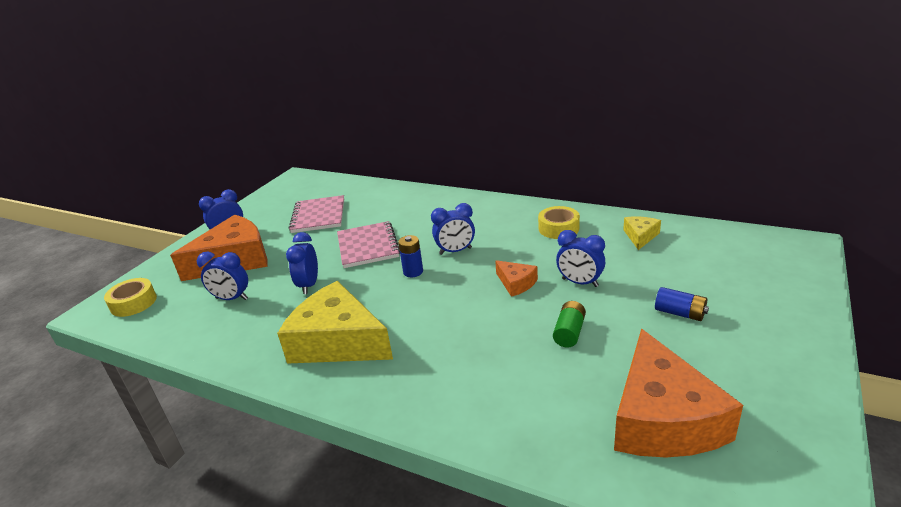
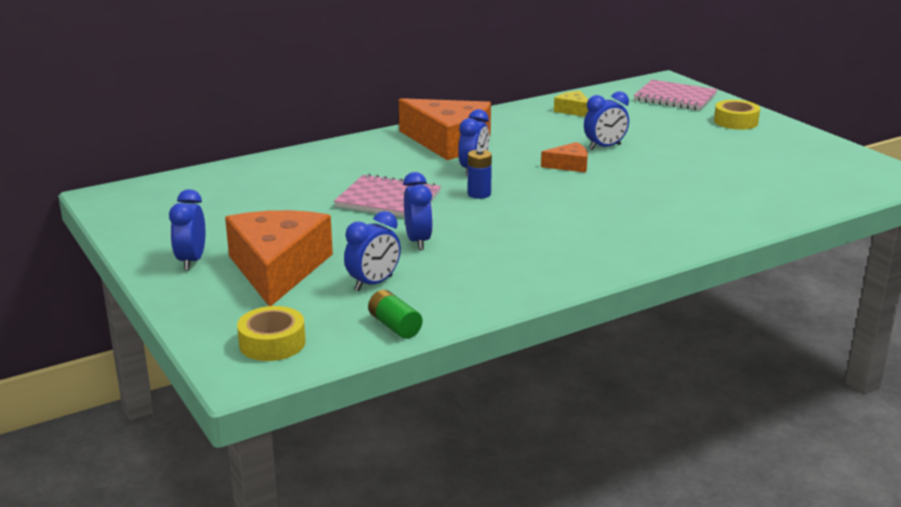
camera: 60 degrees left, 5 degrees down
yellow cheese [277,281,393,364] -> none
blue clock [286,232,318,294] -> blue clock turned 135 degrees counterclockwise [403,172,433,250]
pink notebook [289,195,344,233] -> pink notebook moved to [634,80,717,110]
yellow tape [538,206,580,239] -> yellow tape moved to [714,100,760,130]
green battery [553,301,586,347] -> green battery moved to [368,290,423,339]
orange cheese [614,329,743,458] -> orange cheese moved to [399,98,491,160]
blue battery [655,287,709,321] -> none

